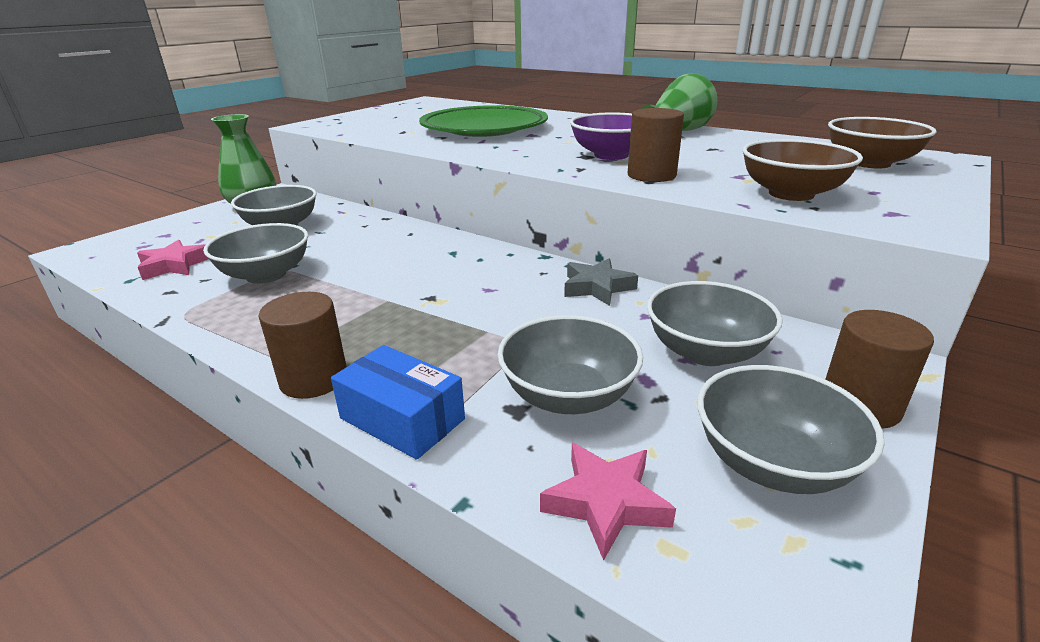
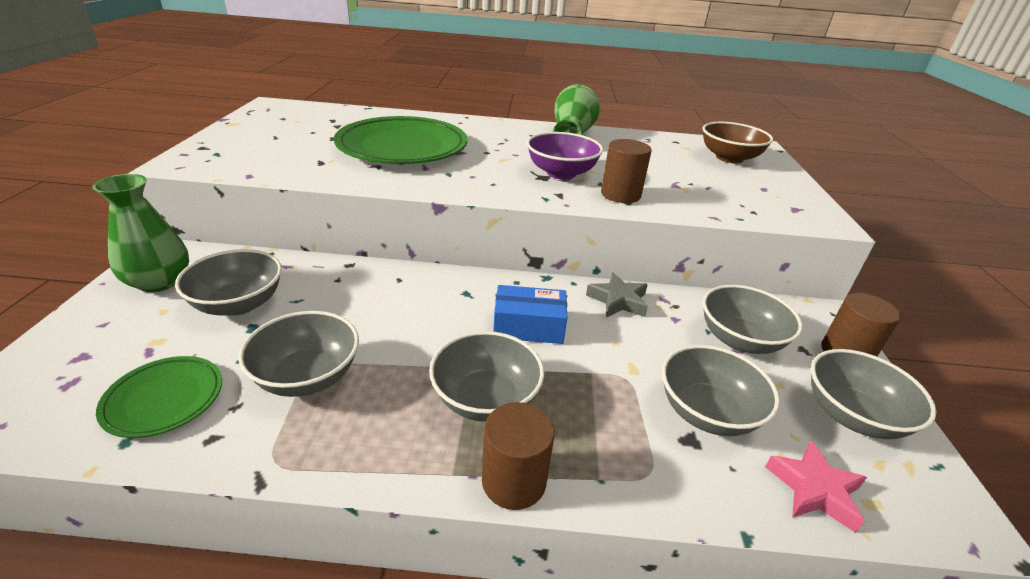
camera: 35 degrees left, 5 degrees up
pink star [137,240,208,280] -> green plate [96,356,222,438]
blue box [331,345,465,460] -> blue box moved to [493,285,567,344]
brown bowl [743,139,863,201] -> none
none -> grey bowl [429,331,544,422]

